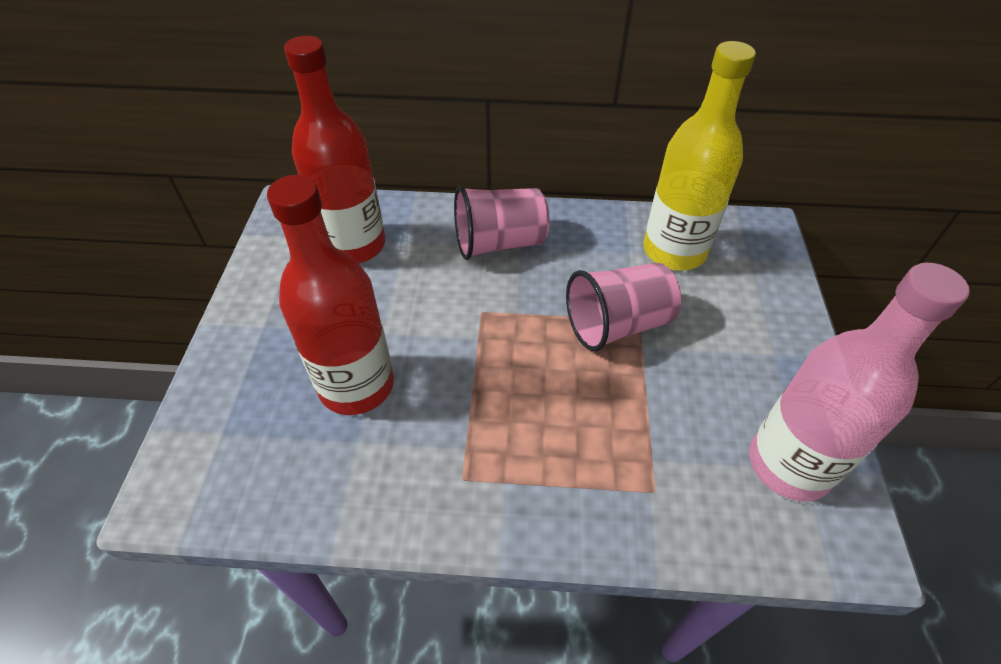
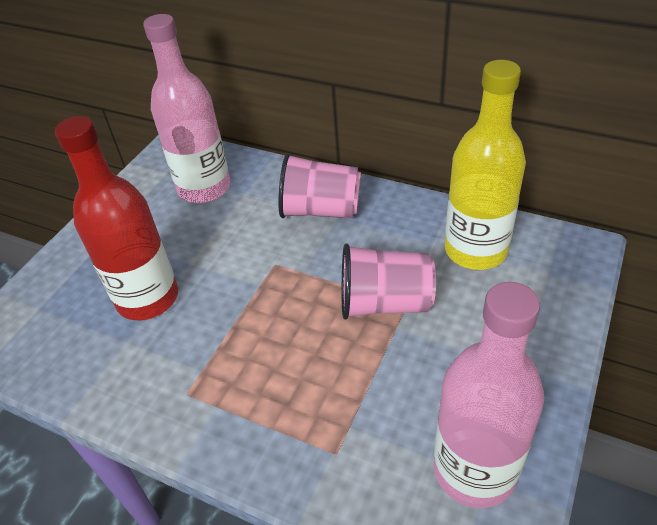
camera: 25 degrees right, 5 degrees down
red bottle [284,36,385,263] -> pink bottle [143,14,230,203]

